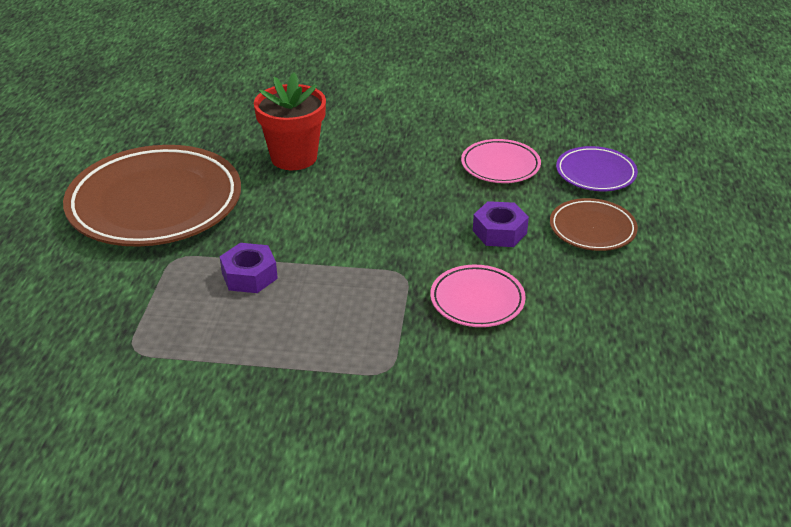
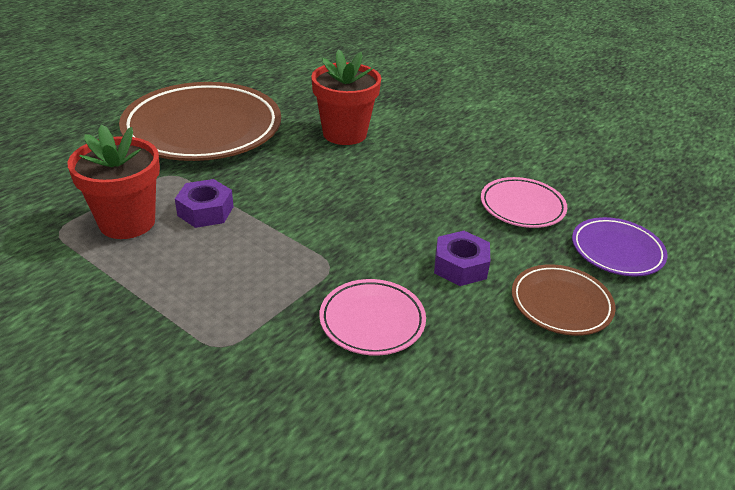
camera: 30 degrees right, 0 degrees up
none -> red flower pot [67,124,160,239]

